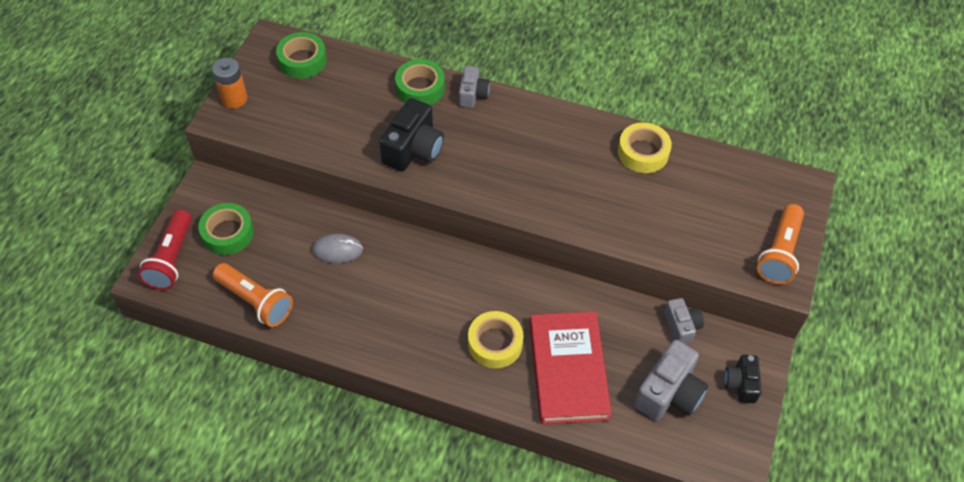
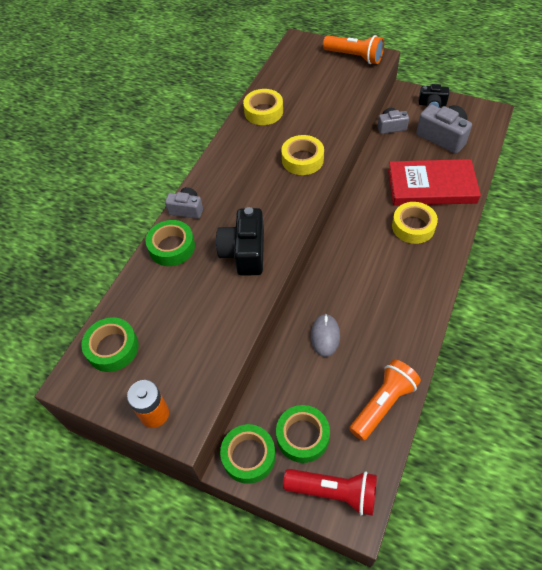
camera: 80 degrees left, 0 degrees up
black camera [379,98,444,172] -> black camera turned 120 degrees counterclockwise [216,207,264,276]
none -> green tape [220,424,276,484]
none -> yellow tape [281,135,324,175]

